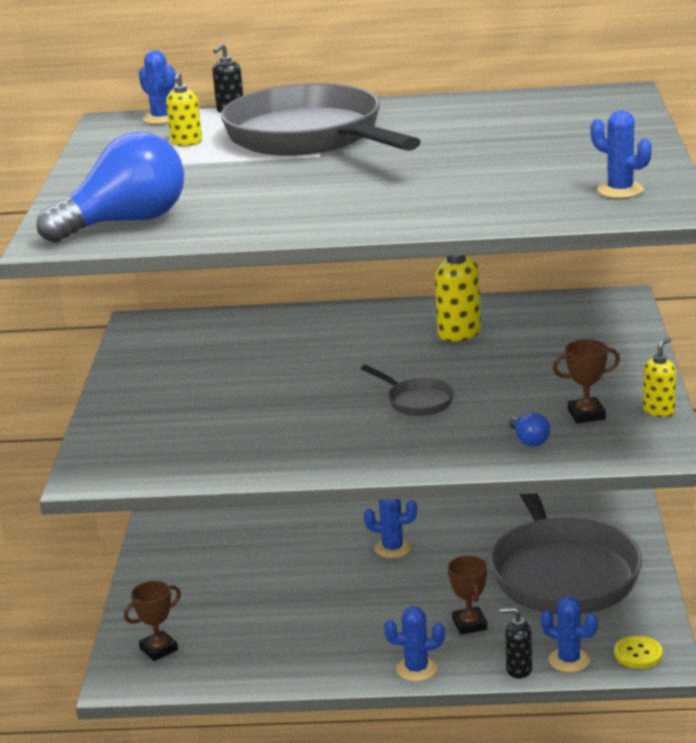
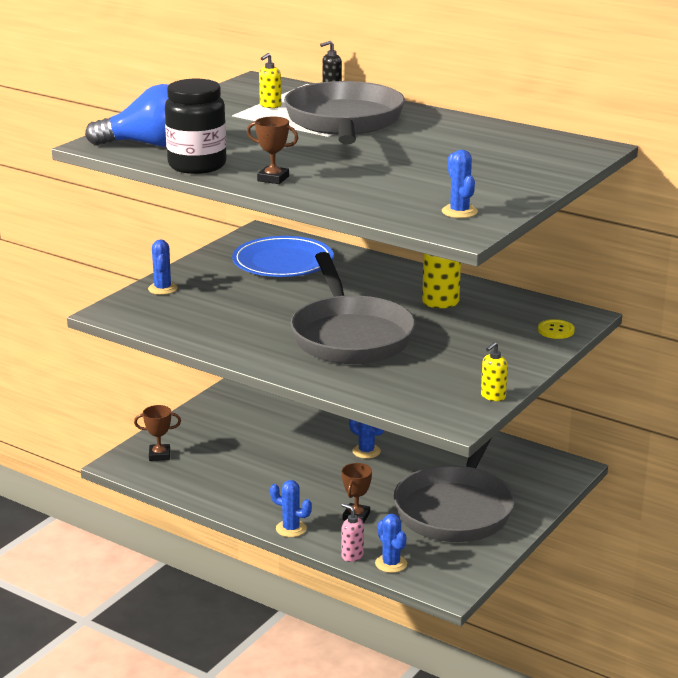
camera: 30 degrees right, 0 degrees up
blue cactus [139,50,175,124] -> blue cactus moved to [148,239,178,295]
grey pan [361,365,454,416] -> grey pan [290,252,415,364], size x2.44
black soap dispenser [500,607,532,679] -> pink soap dispenser [341,503,364,562]
blue light bulb [509,412,550,447] -> none
brown trophy [553,339,620,424] -> brown trophy moved to [247,116,298,184]
yellow button [614,635,663,669] -> yellow button moved to [538,319,575,339]
yellow soap dispenser [643,337,676,417] -> yellow soap dispenser turned 150 degrees clockwise [481,342,508,401]
none -> black jar [165,79,227,174]
none -> blue plate [232,236,334,277]

